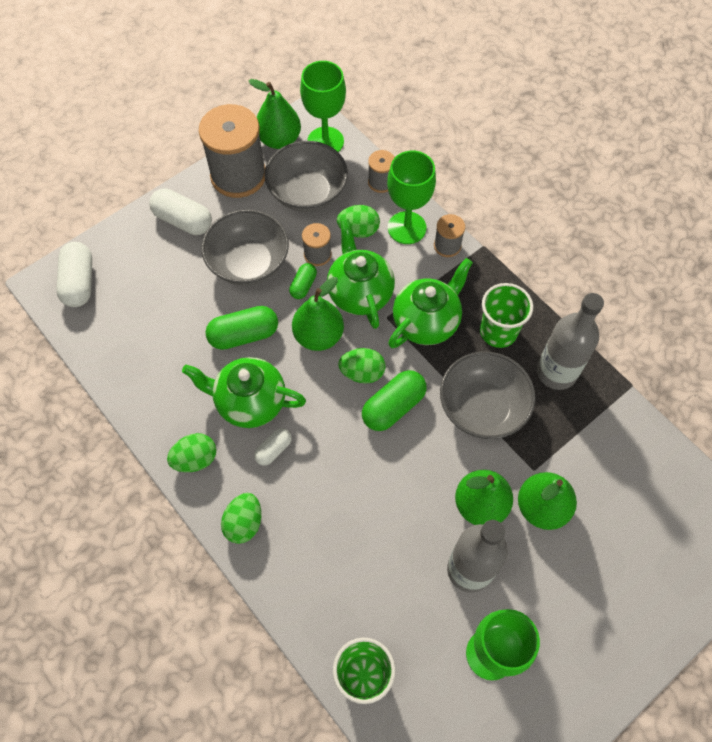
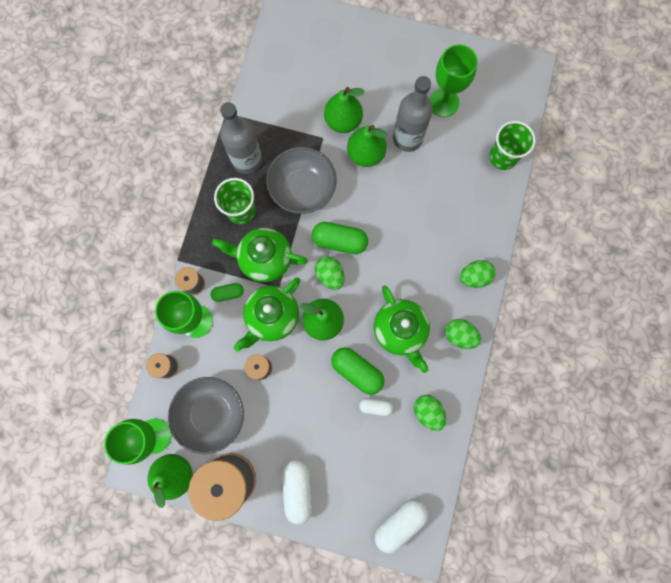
camera: 125 degrees left, 15 degrees up
grey bowl [201,210,289,286] -> none
white capsule [254,428,292,465] -> white capsule moved to [359,398,393,416]
green capsule [289,263,317,299] -> green capsule moved to [211,283,244,302]
green egg [337,205,380,238] -> green egg moved to [414,395,446,431]

